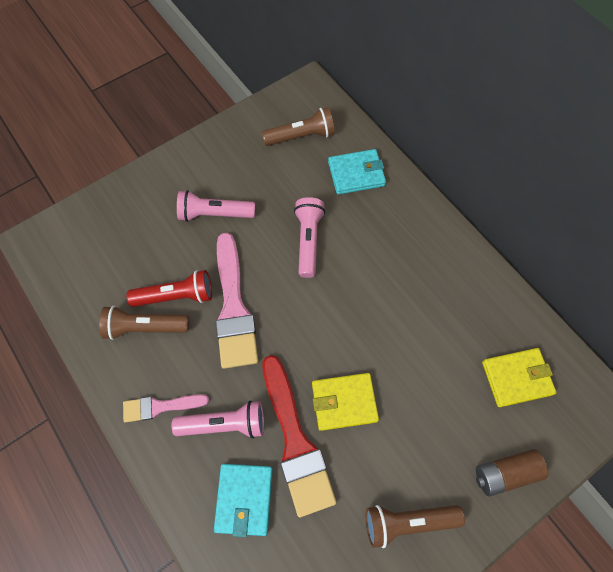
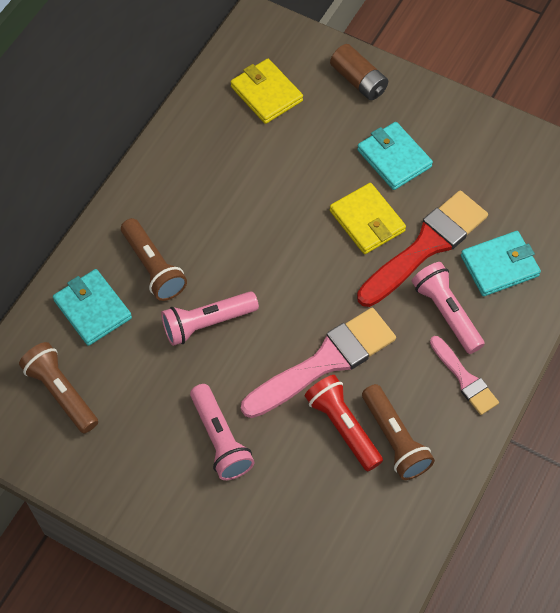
camera: 115 degrees left, 5 degrees down
brown flashlight [366,505,465,548] -> brown flashlight moved to [121,218,187,301]
none -> turquoise wallet [357,122,433,190]

